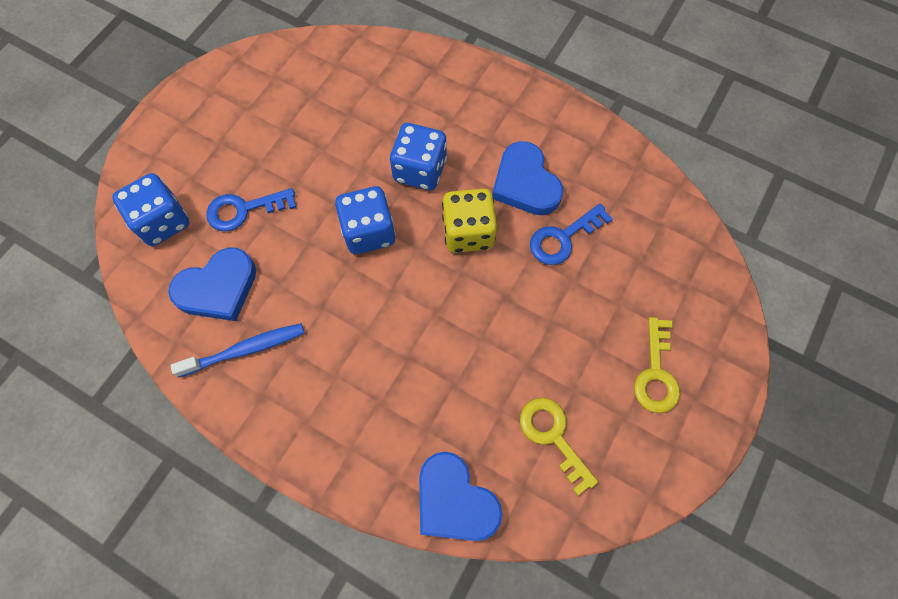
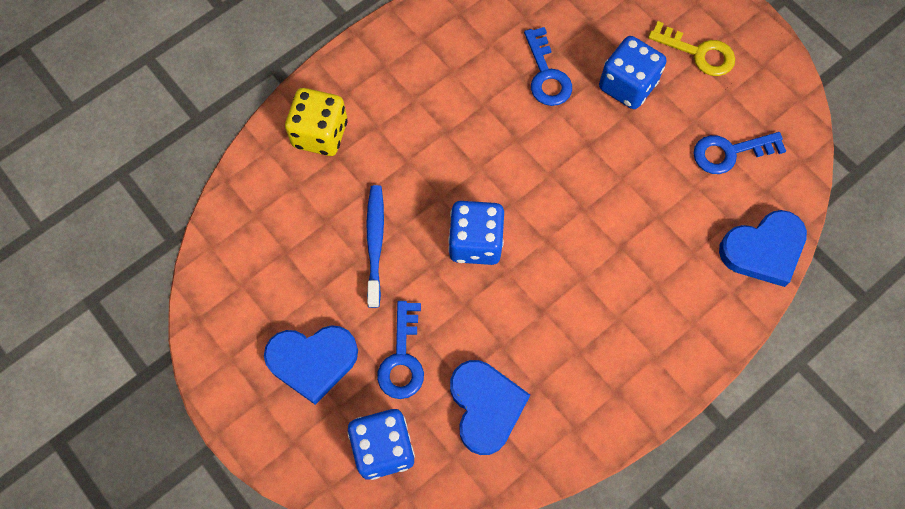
camera: 70 degrees left, 0 degrees up
blue toothbrush [170,323,304,378] -> blue toothbrush moved to [366,185,384,308]
blue dice [390,123,447,190] -> blue dice moved to [599,36,667,109]
yellow dice [442,189,497,253] -> yellow dice moved to [285,88,347,156]
blue heart [492,141,563,215] -> blue heart moved to [264,325,358,405]
yellow key [520,398,598,496] -> blue key [693,132,786,174]

